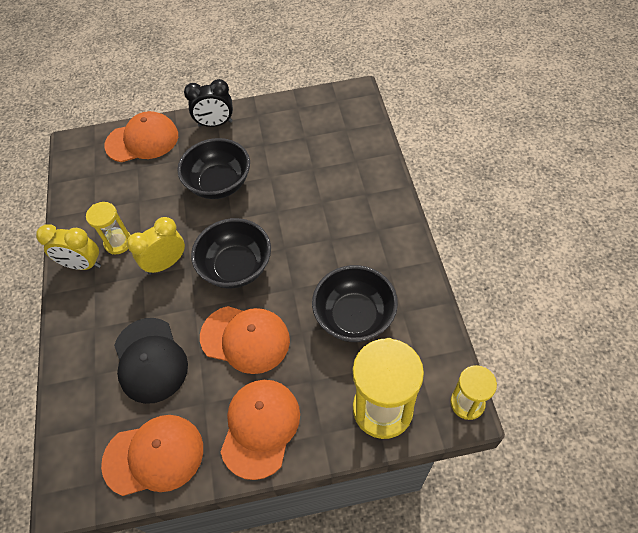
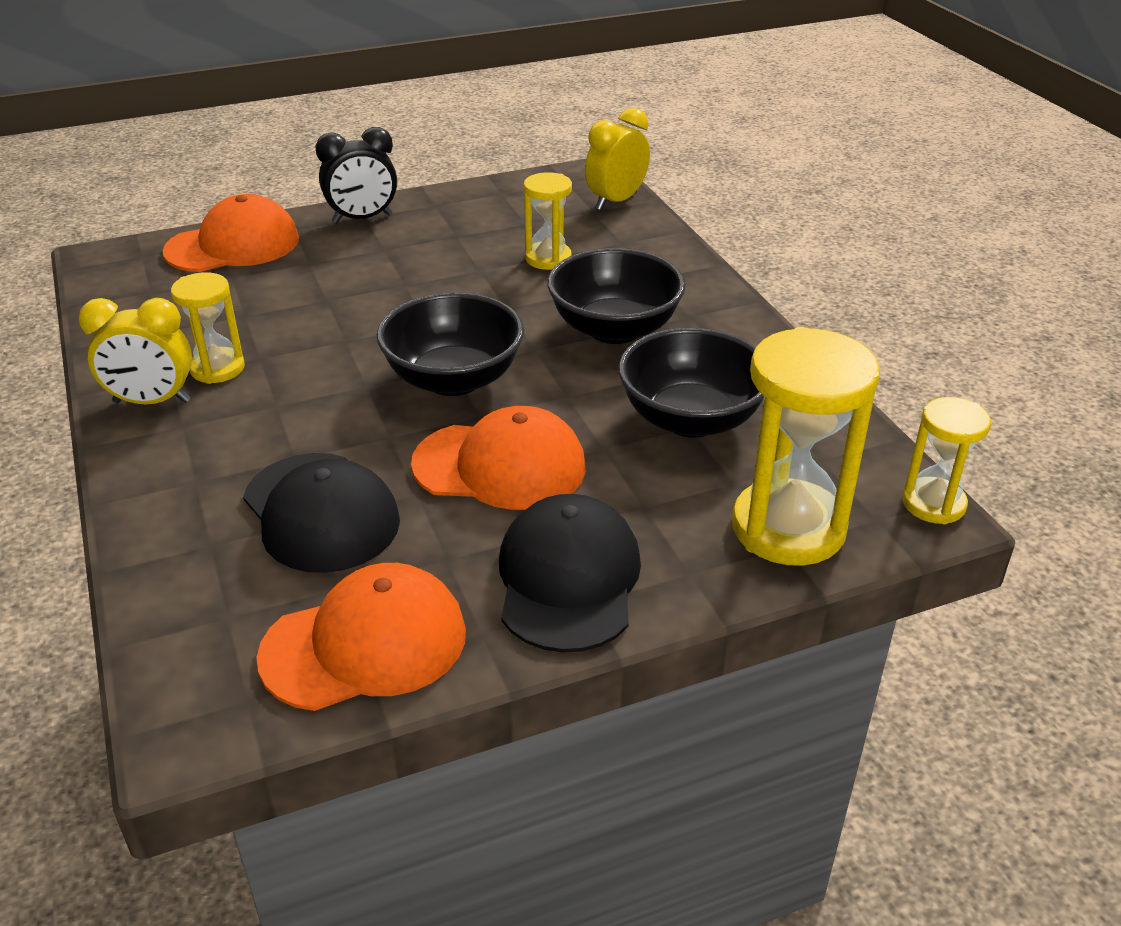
camera: 15 degrees left, 20 degrees down
yellow clock [127,217,185,275] -> yellow clock moved to [585,108,650,210]
black bowl [177,138,250,199] -> black bowl moved to [547,248,686,344]
orange cap [220,380,300,480] -> black cap [499,494,641,653]
none -> yellow hourglass [524,172,572,270]

